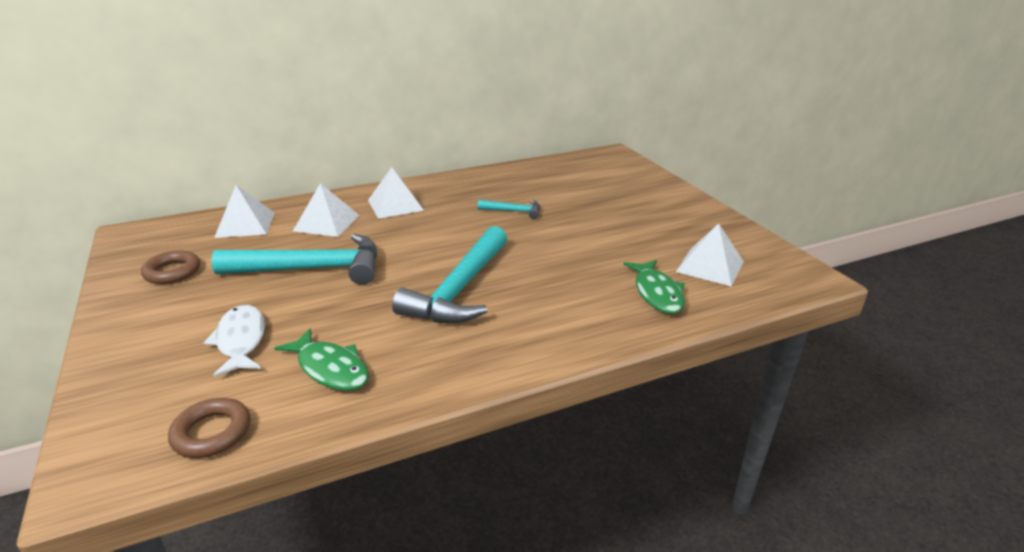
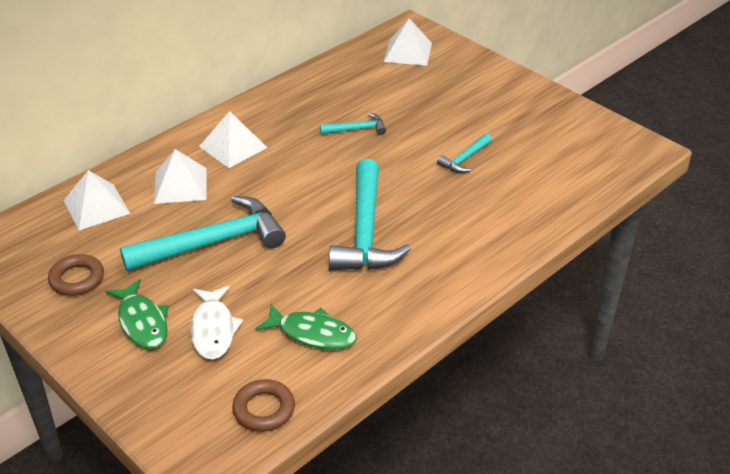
camera: 20 degrees left, 10 degrees up
white fish [203,305,265,377] -> white fish turned 150 degrees counterclockwise [191,286,243,359]
green fish [624,260,685,314] -> green fish moved to [106,279,169,349]
white pyramid [676,223,744,287] -> white pyramid moved to [384,18,432,66]
none -> turquoise hammer [437,134,492,173]

